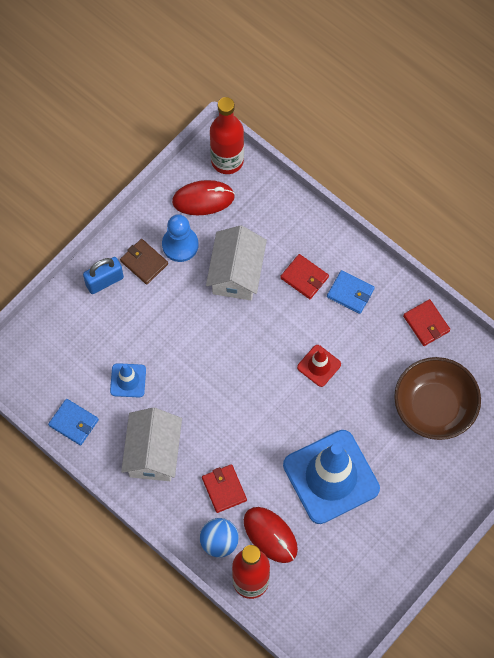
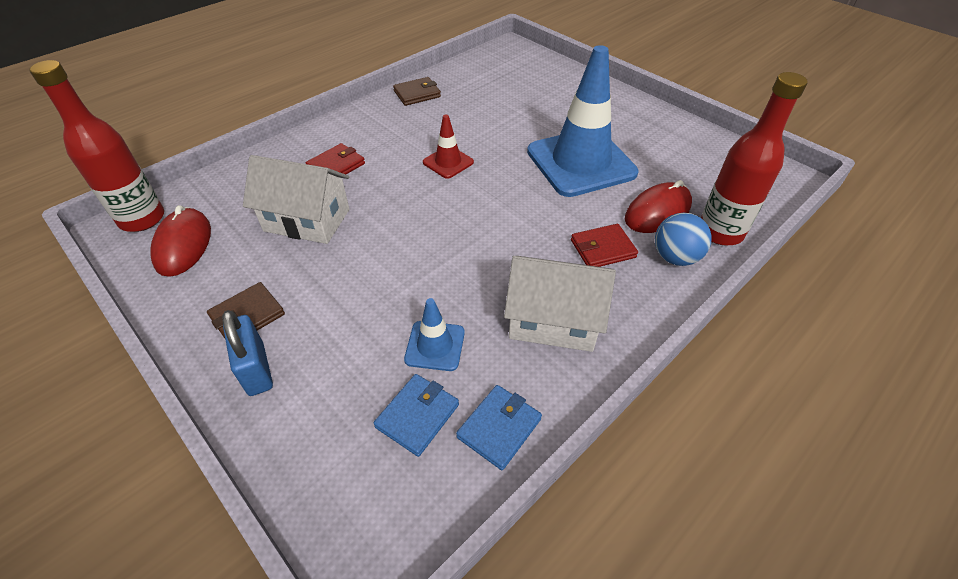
camera: 85 degrees left, 20 degrees down
blue pawn [162,214,198,262] -> none
blue wallet [327,270,375,314] -> blue wallet moved to [374,374,459,457]
brown bowl [394,357,481,440] -> none
red wallet [403,299,450,346] -> brown wallet [393,77,441,106]

